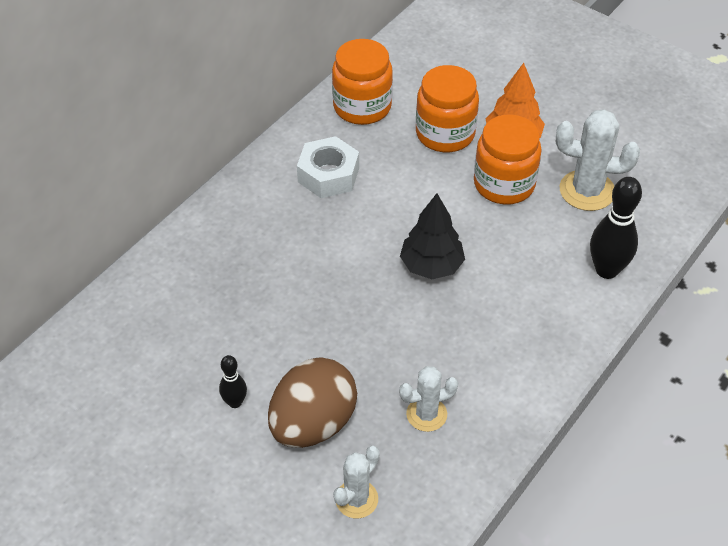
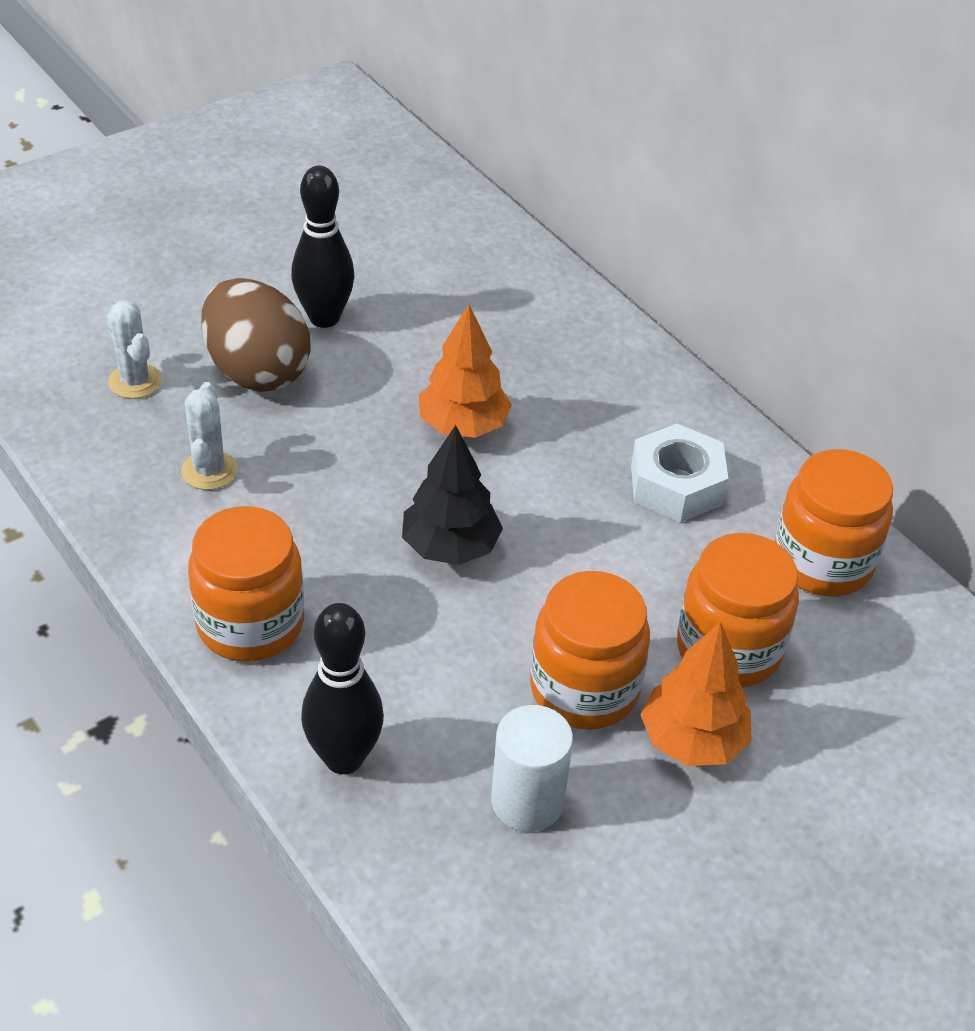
camera: 105 degrees right, 5 degrees down
black bowling pin [219,355,247,408] -> black bowling pin [291,165,355,328], size x1.83
white cactus [556,109,640,211] -> white cylinder [491,705,573,832]
none -> orange jar [188,506,304,662]
none -> orange tree [419,304,512,438]

